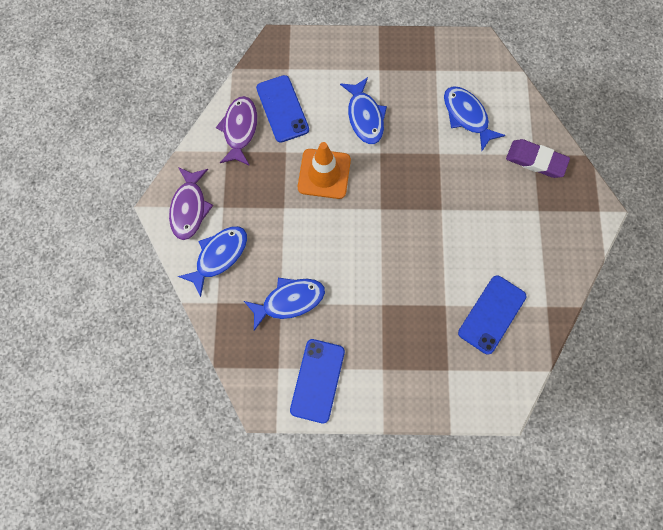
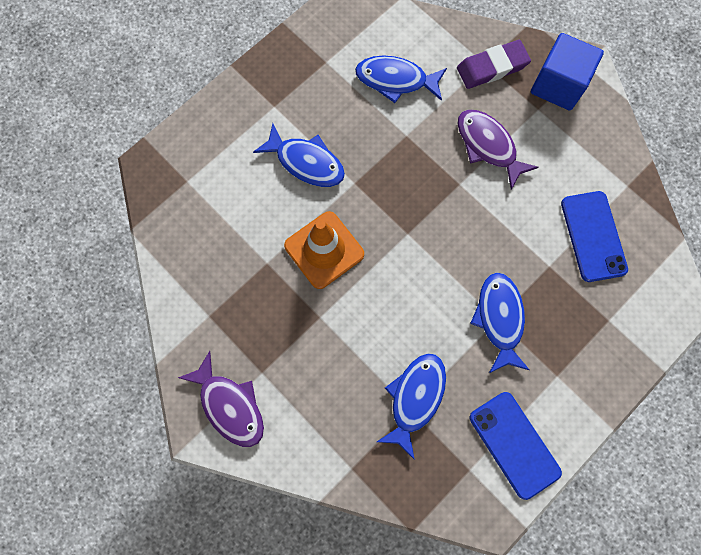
camera: 45 degrees left, 0 degrees up
blue fish [178,226,247,297] -> blue fish moved to [470,273,530,373]
purple fish [216,96,257,166] -> purple fish moved to [458,110,539,190]
blue phone [256,75,309,143] -> none
none -> blue cube [531,33,604,110]

